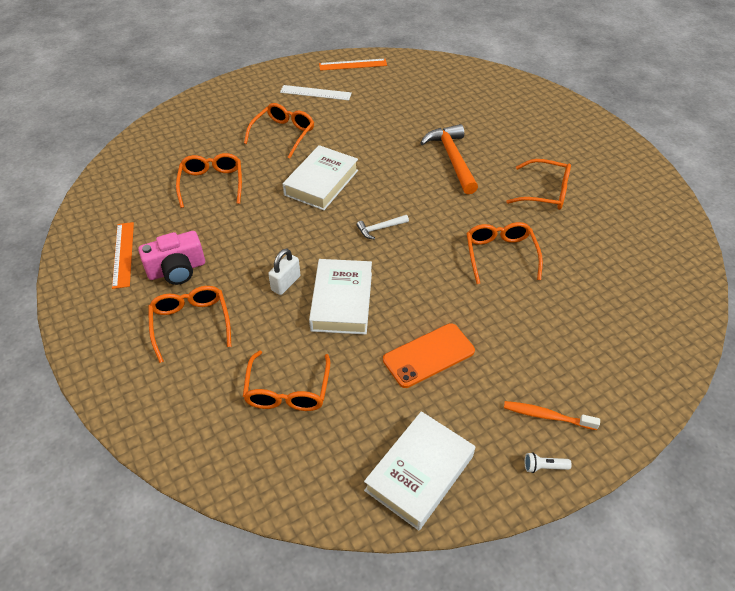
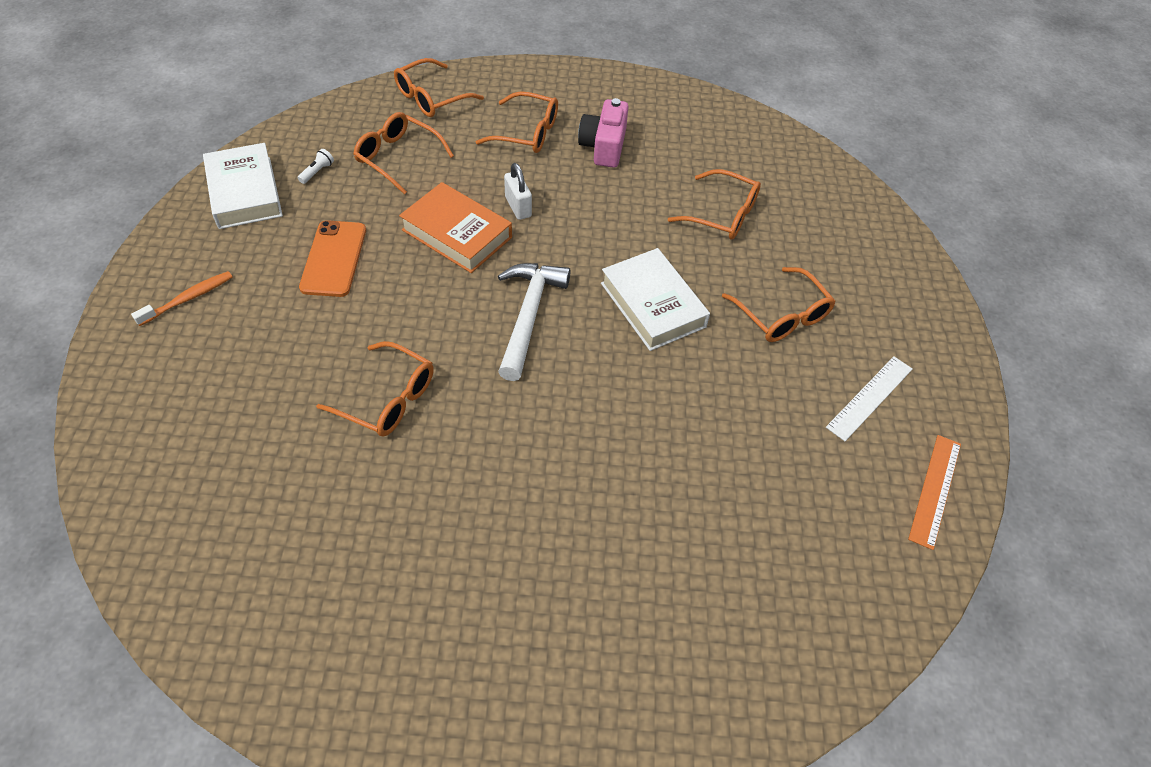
camera: 120 degrees right, 5 degrees up
orange ruler [112,222,134,289] -> none
white book [309,259,372,335] -> orange book [399,182,512,273]
white hammer [357,215,409,239] -> white hammer [498,263,571,381], size x2.04
orange hammer [420,124,478,194] -> none
orange glasses [506,159,571,210] -> orange glasses moved to [394,58,484,117]
white flashlight [525,452,572,473] -> white flashlight moved to [298,149,334,184]

